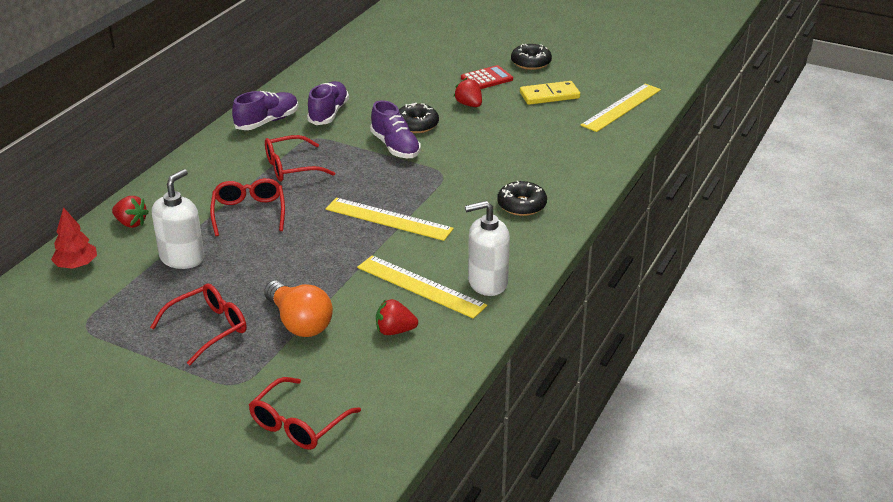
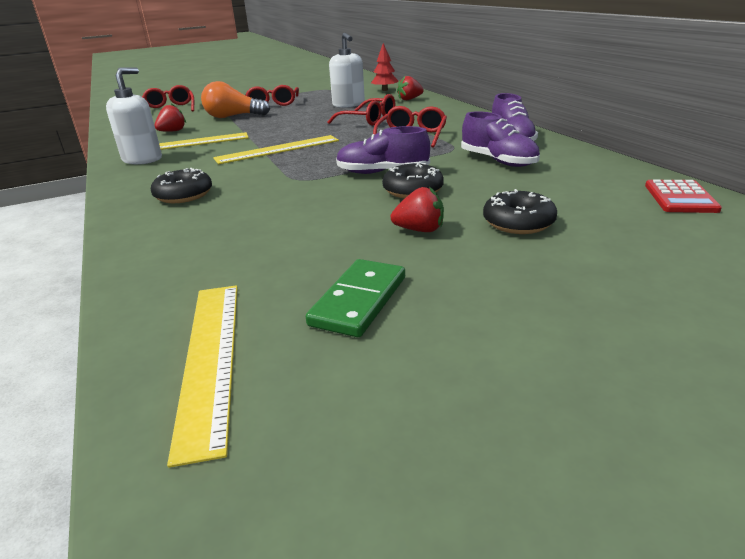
camera: 130 degrees right, 5 degrees down
red calculator [461,65,513,89] -> red calculator moved to [645,180,722,213]
black donut [511,44,552,70] -> black donut moved to [483,189,557,234]
yellow domino [520,81,580,105] -> green domino [306,259,405,337]

